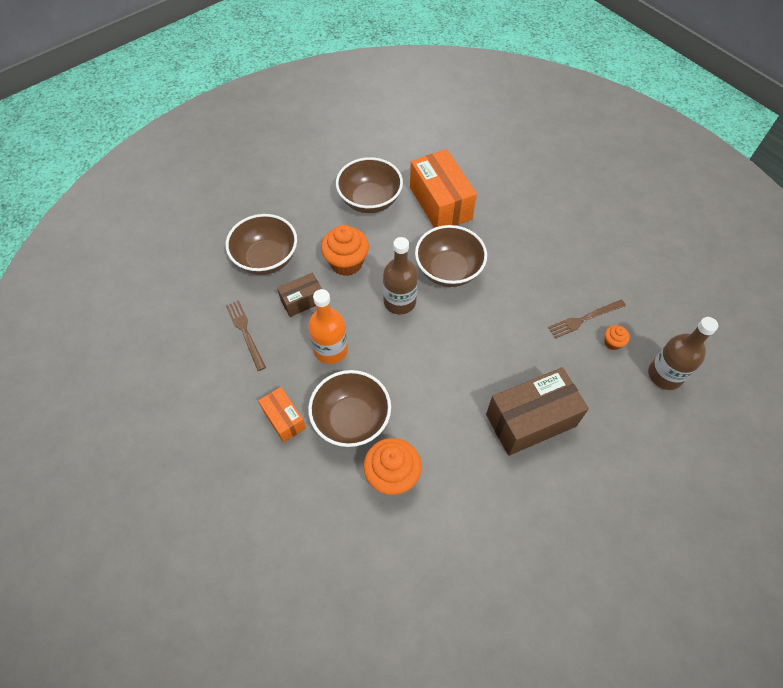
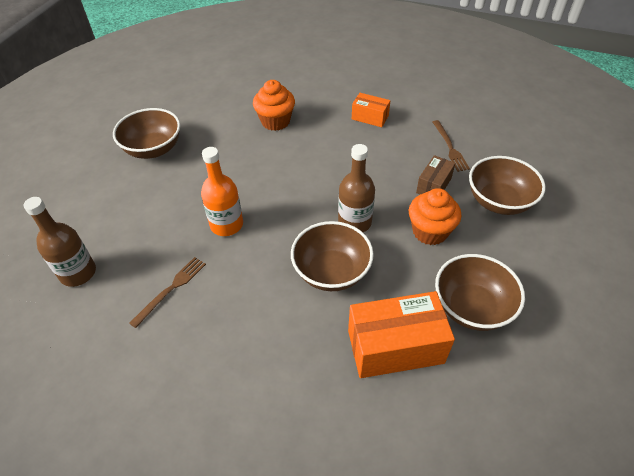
camera: 150 degrees right, 10 degrees down
brown fork [226,300,266,371] -> brown fork turned 45 degrees clockwise [433,120,470,172]
orange bottle [308,289,348,364] -> orange bottle moved to [201,147,243,236]
brown bowl [308,370,391,447] -> brown bowl moved to [113,108,180,159]
orange box [410,149,477,228] -> orange box turned 45 degrees counterclockwise [348,291,455,378]
brown box [486,367,589,456] -> none
orange cupcake [604,325,630,350] -> none

